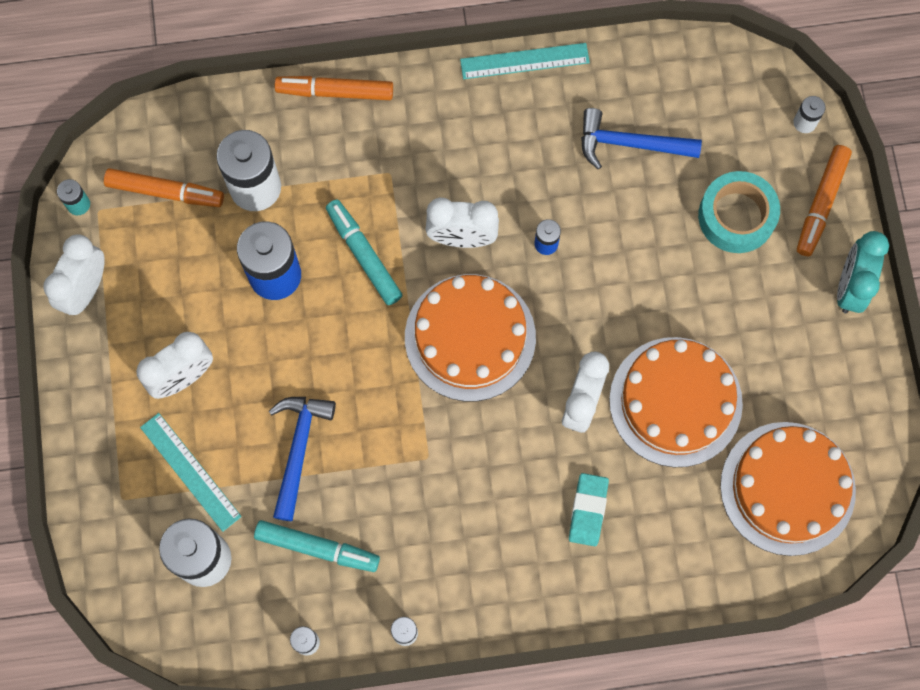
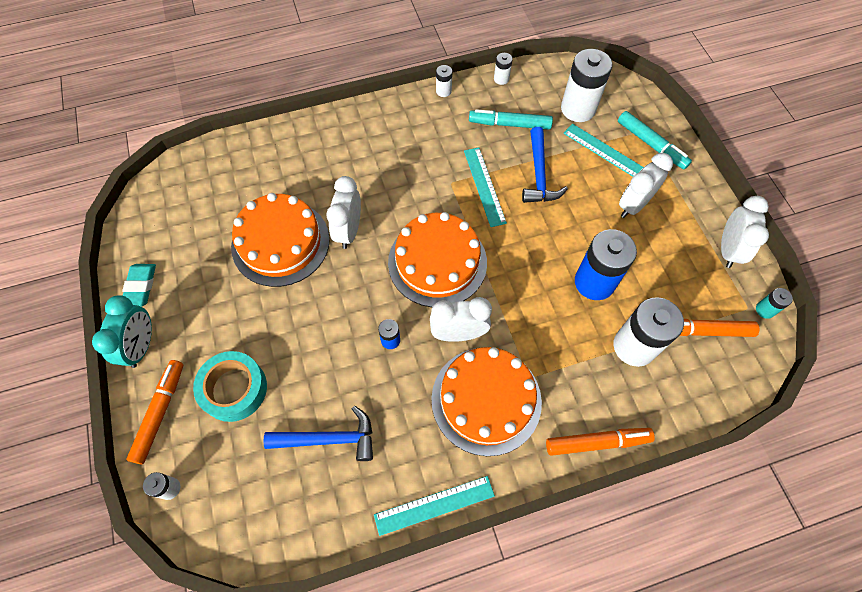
camera: 170 degrees right, 10 degrees down
turquoise marker [326,199,403,305] -> turquoise marker moved to [618,111,692,169]
turquoise eraser [569,473,609,546] -> turquoise eraser moved to [122,264,156,307]
orange cake [720,422,856,556] -> orange cake moved to [431,347,542,456]
none -> turquoise ruler [464,147,507,227]

